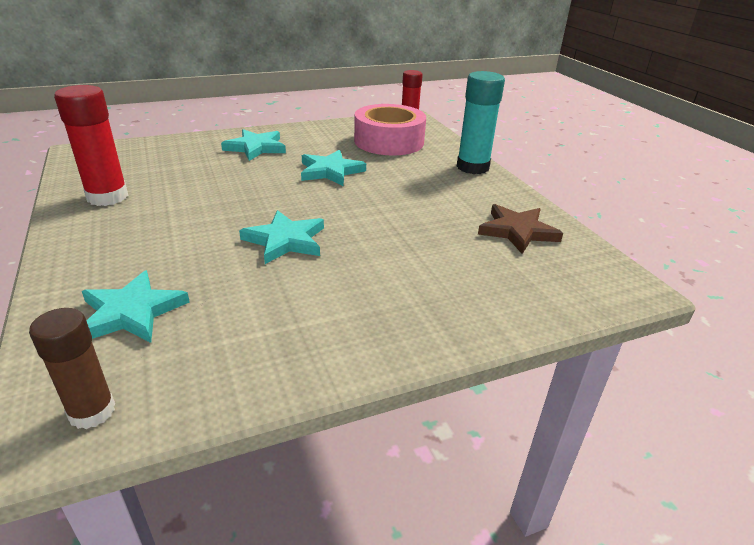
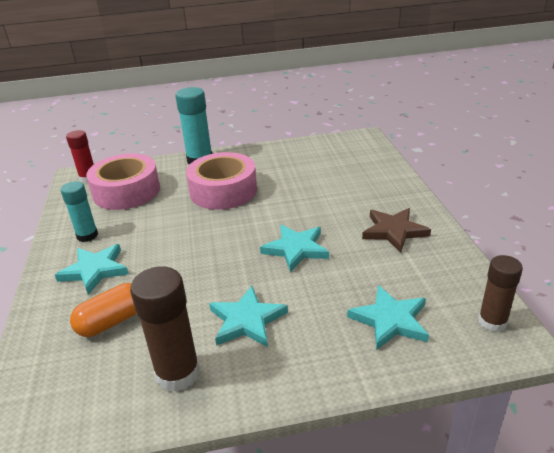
camera: 75 degrees left, 0 degrees up
red glue stick [54,85,128,206] -> brown glue stick [130,266,200,392]
turquoise star [301,150,366,186] -> turquoise star moved to [209,286,288,347]
brown star [478,204,563,254] -> brown star moved to [362,208,431,253]
none -> turquoise glue stick [60,181,98,242]
none -> orange capsule [70,283,137,337]
none -> pink tape [186,152,257,210]

